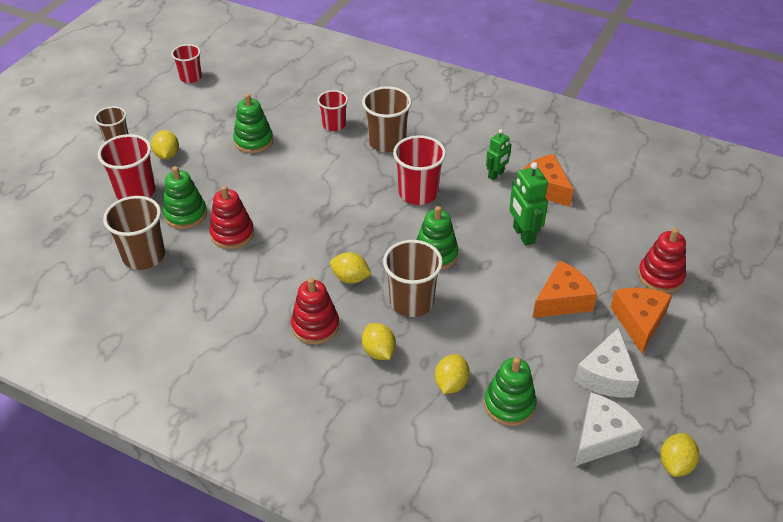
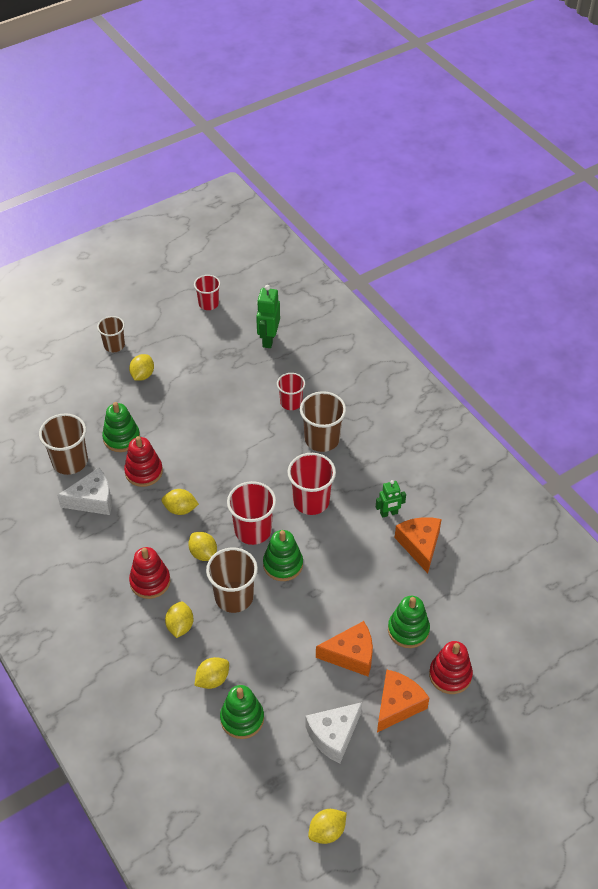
camera: 30 degrees right, 5 degrees up
red cup [98,134,155,200] -> red cup moved to [227,481,276,545]
green stacking toy [233,94,273,153] -> green stacking toy moved to [388,596,430,648]
green robot [509,162,548,246] -> green robot moved to [256,285,280,348]
white cheese [575,392,644,466] -> white cheese moved to [57,468,112,515]
none -> yellow lemon [162,489,199,515]

